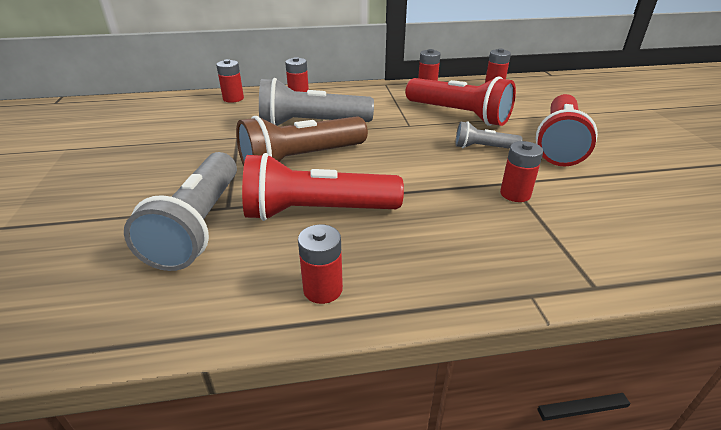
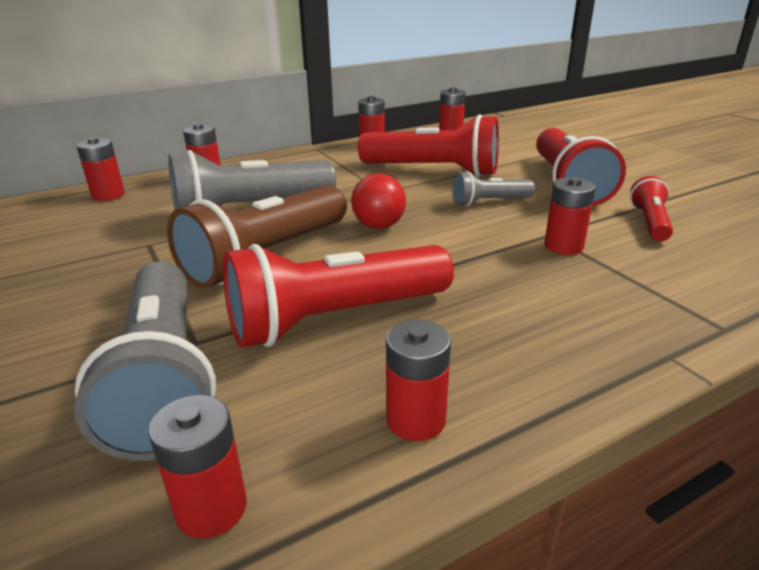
camera: 20 degrees left, 5 degrees down
none -> red battery [148,395,247,538]
none -> red ball [351,174,406,229]
none -> red flashlight [630,176,673,241]

